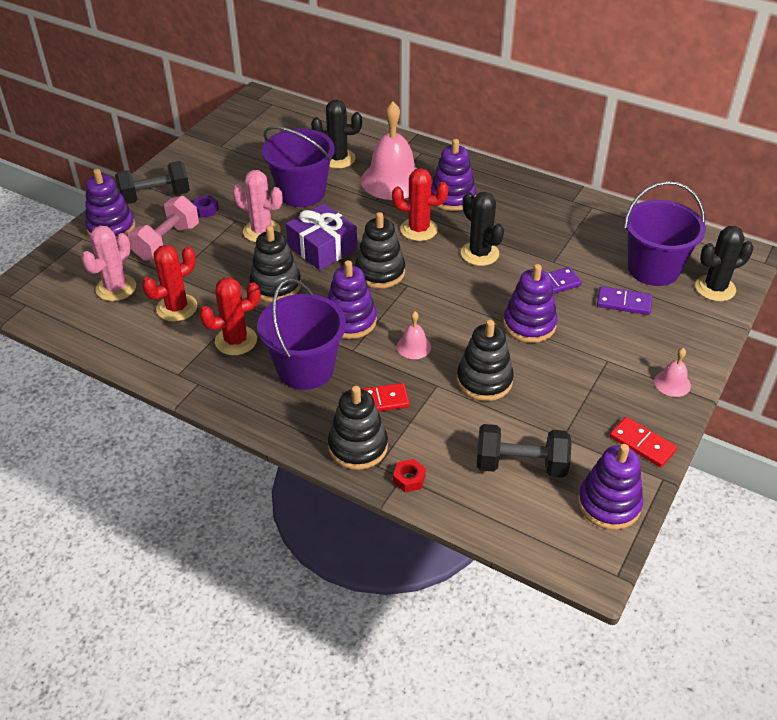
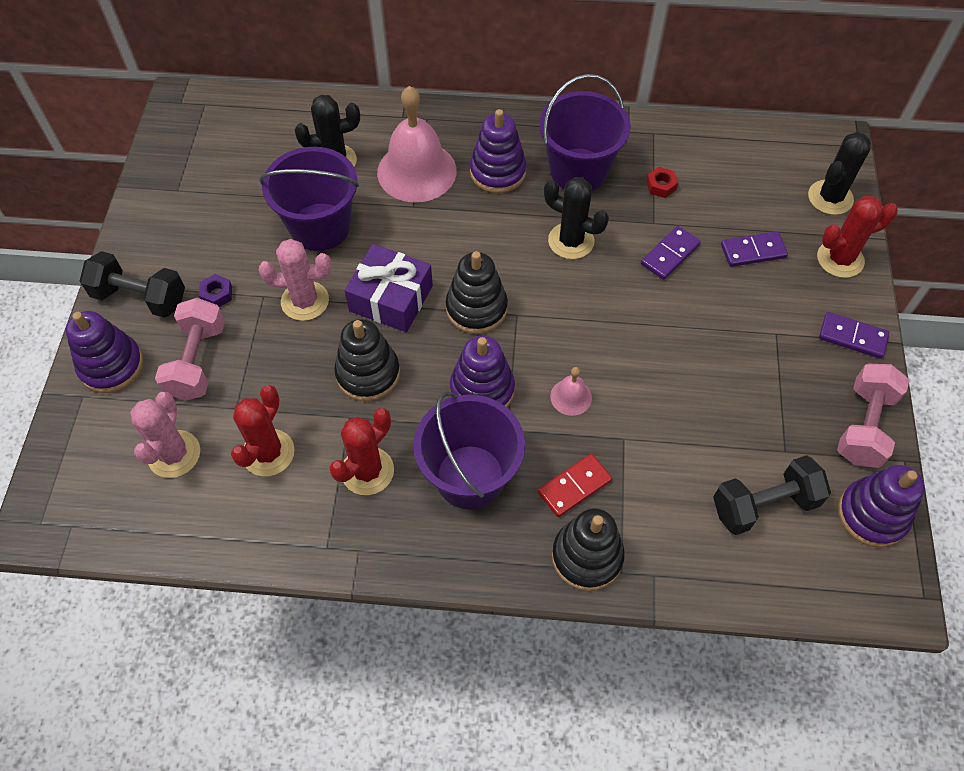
camera: 25 degrees left, 15 degrees up
black dumbbell [115,161,190,204] -> black dumbbell turned 60 degrees clockwise [80,251,185,318]
red cactus [392,168,448,241] -> red cactus moved to [817,196,898,278]
red nut [393,459,426,492] -> red nut moved to [646,167,678,198]
black stacking toy [457,320,514,401] -> none
purple stacking toy [503,264,558,343] -> none
red domino [610,417,677,467] -> pink dumbbell [837,364,909,468]
purple bucket [624,181,706,286] -> purple bucket moved to [539,74,631,191]
pink bell [654,348,691,397] -> purple domino [819,312,889,359]

